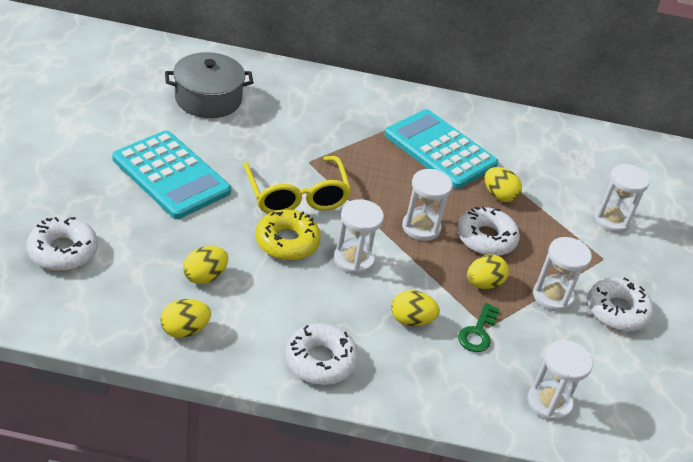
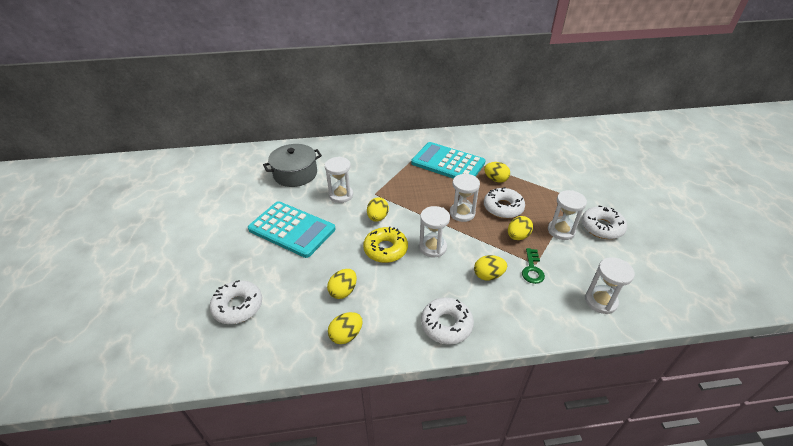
camera: 10 degrees left, 0 degrees up
yellow glasses [243,156,351,214] -> yellow egg [367,197,389,222]
white hourglass [594,164,650,233] -> white hourglass moved to [325,157,353,203]

